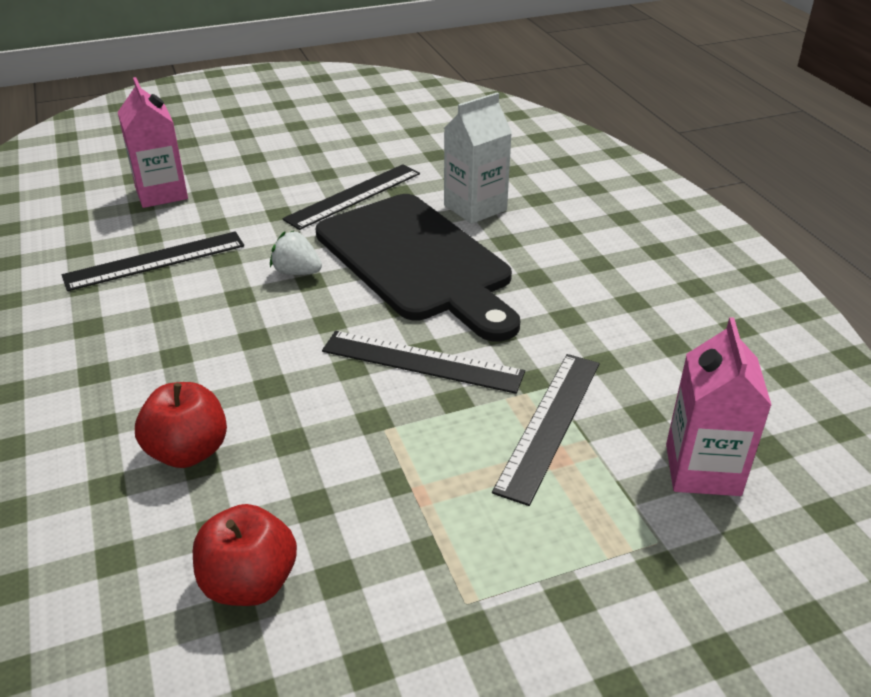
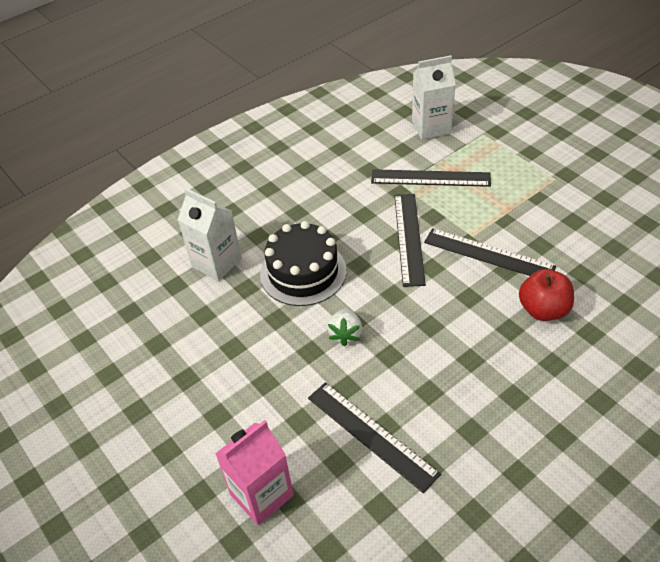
camera: 105 degrees left, 10 degrees up
red apple [193,504,297,606] -> none
black ruler [282,164,420,230] -> black ruler moved to [424,228,556,276]
black cutting board [316,194,520,342] -> black cake [260,221,346,306]
pink carton [666,317,772,496] -> white carton [412,55,456,140]

